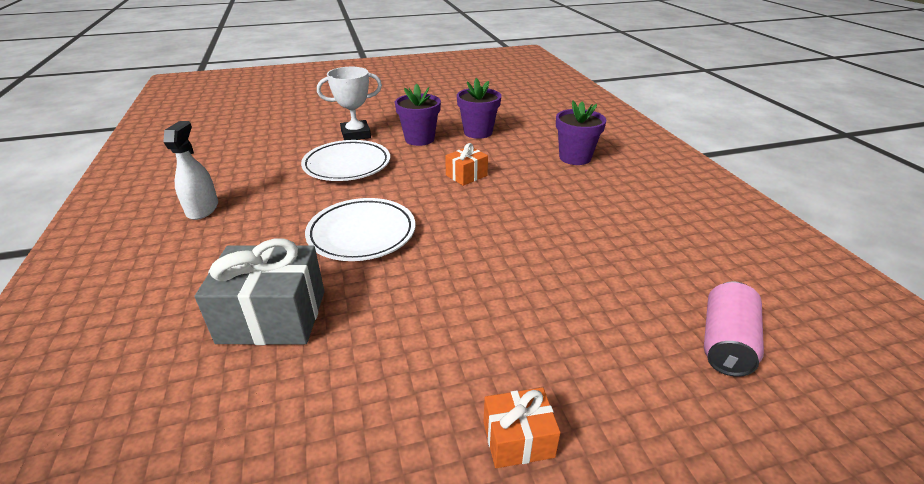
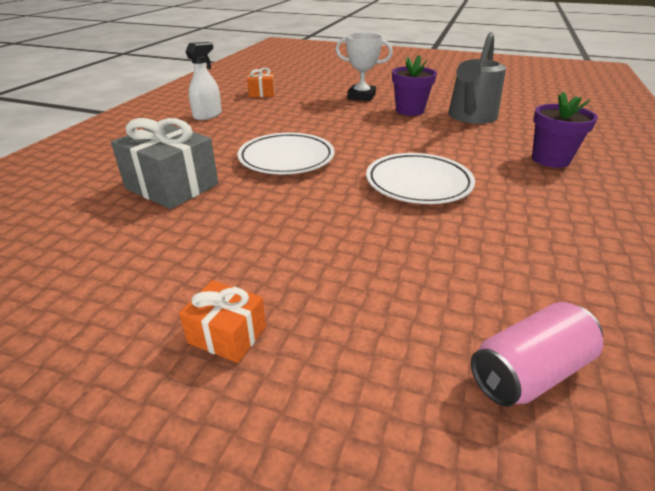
camera: 35 degrees right, 0 degrees up
white plate [301,140,390,181] -> white plate moved to [366,153,475,204]
orange gift [445,143,488,186] -> orange gift moved to [247,68,275,97]
purple flower pot [457,78,501,139] -> grey watering can [448,32,506,124]

